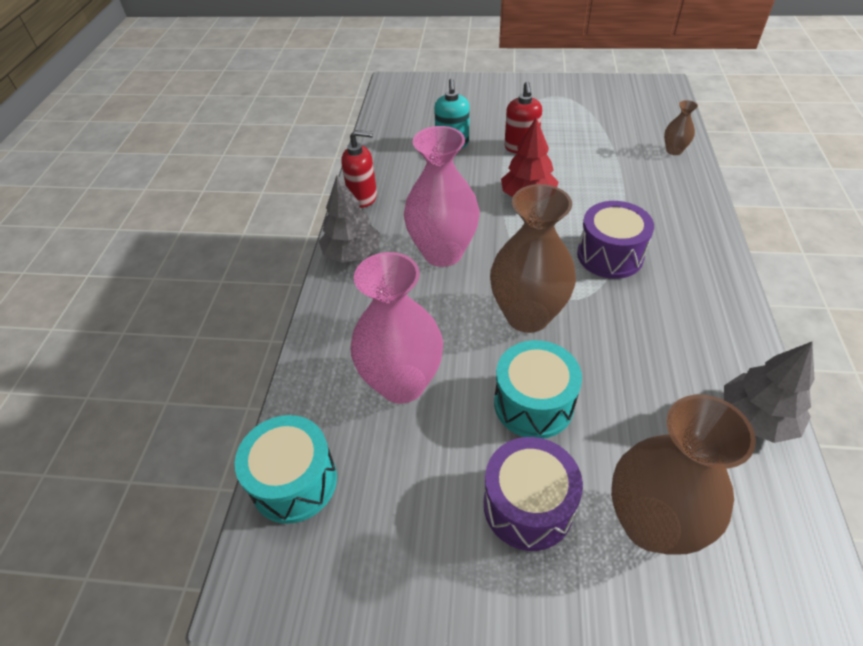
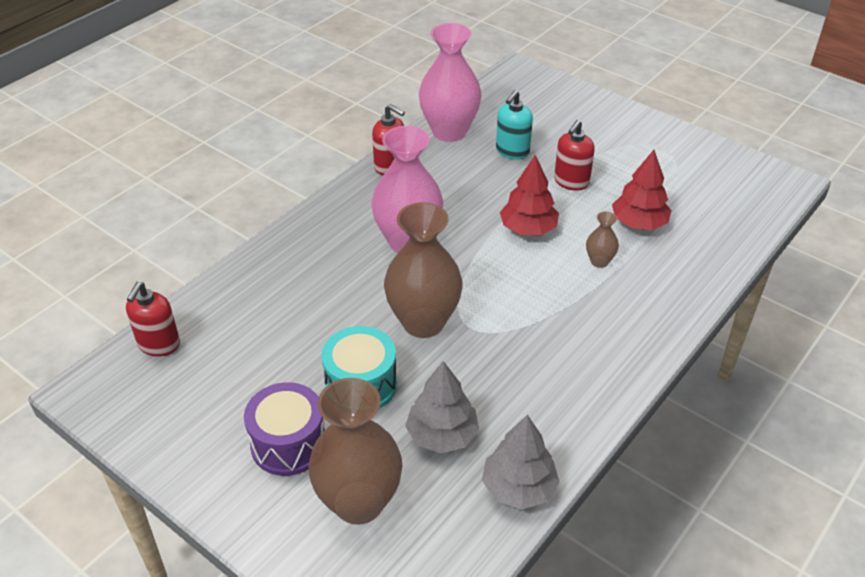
camera: 30 degrees right, 5 degrees down
turquoise drum [235,415,337,524] -> red soap dispenser [126,282,180,356]
grey tree [319,175,380,263] -> grey tree moved to [405,361,479,453]
pink vase [350,252,443,404] -> pink vase moved to [419,23,482,142]
purple drum [577,201,654,279] -> none
brown vase [664,100,698,155] -> brown vase moved to [586,211,619,268]
none -> red tree [612,150,672,230]

